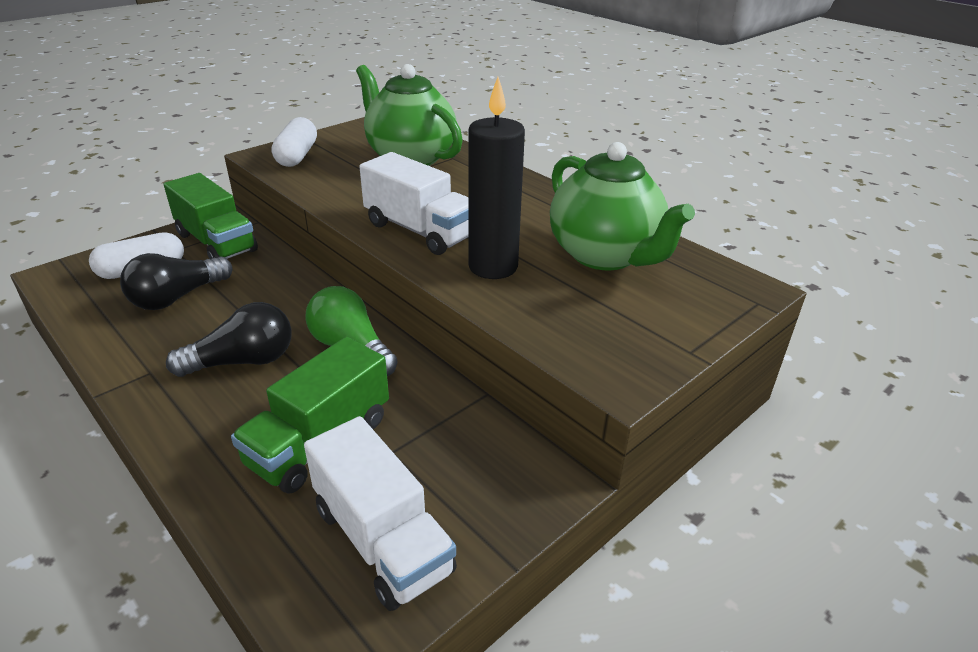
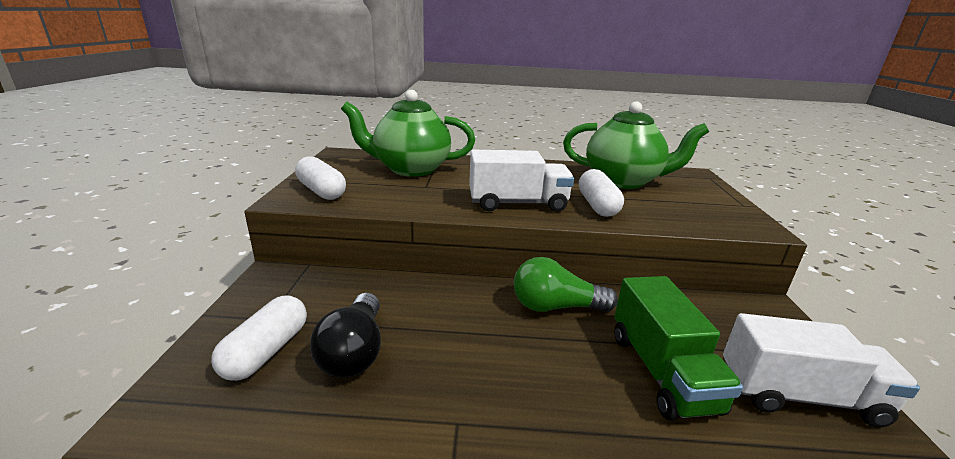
camera: 45 degrees left, 10 degrees down
green truck [164,173,258,259] -> none
black light bulb [166,302,292,377] -> none
black candle [469,77,525,279] -> white capsule [579,169,624,217]

